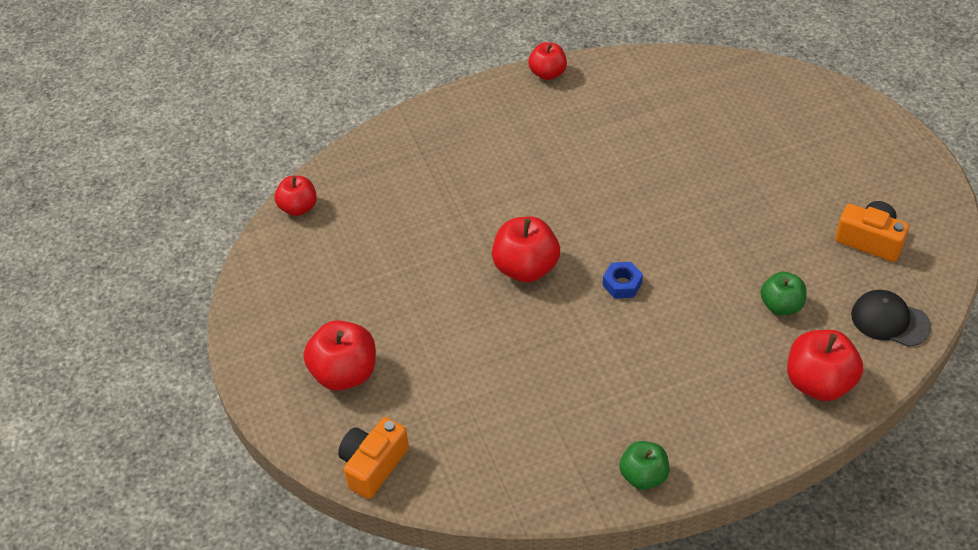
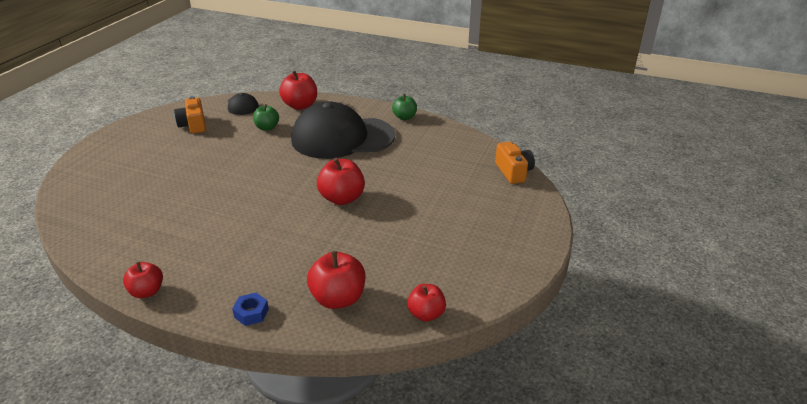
camera: 140 degrees left, 15 degrees down
red apple [304,320,376,391] -> red apple moved to [307,251,365,309]
orange camera [338,417,409,499] -> orange camera turned 90 degrees counterclockwise [495,142,535,184]
blue nut [603,262,643,299] -> blue nut moved to [232,293,269,326]
none -> black cap [291,102,395,159]

